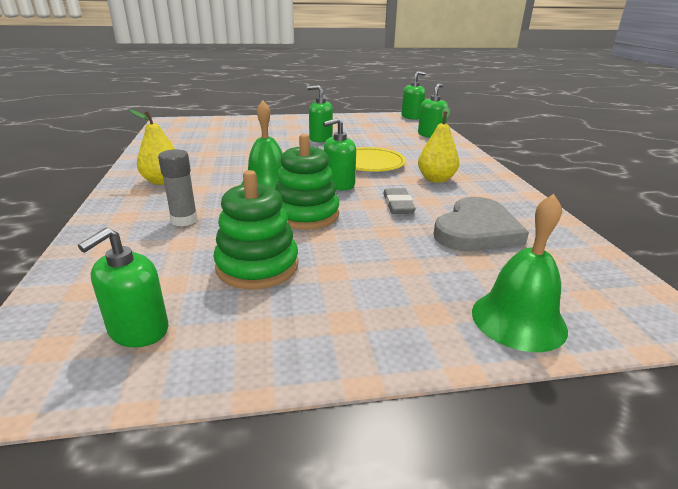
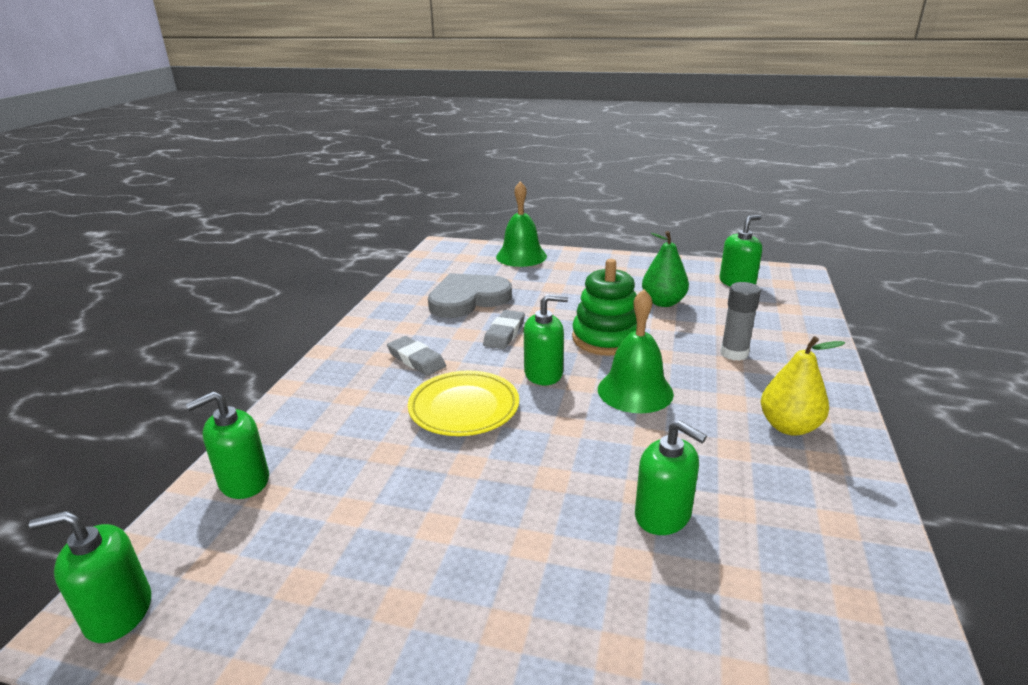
camera: 155 degrees left, 0 degrees up
green stacking toy [214,170,298,289] -> green pear [642,231,689,307]
green soap dispenser [307,85,333,142] -> green soap dispenser moved to [635,420,707,535]
yellow pear [418,107,459,183] -> grey eraser [387,336,446,376]

